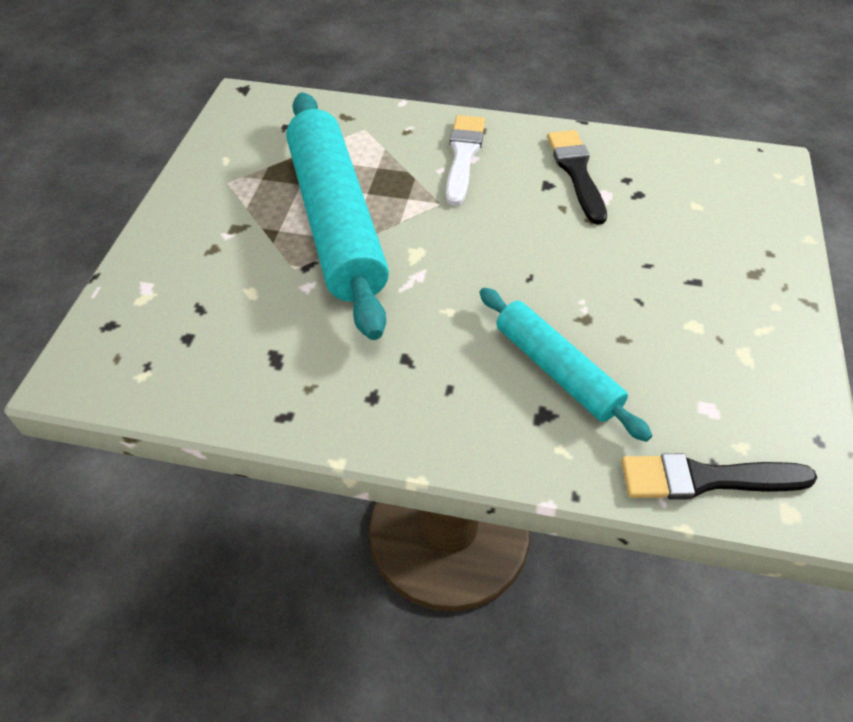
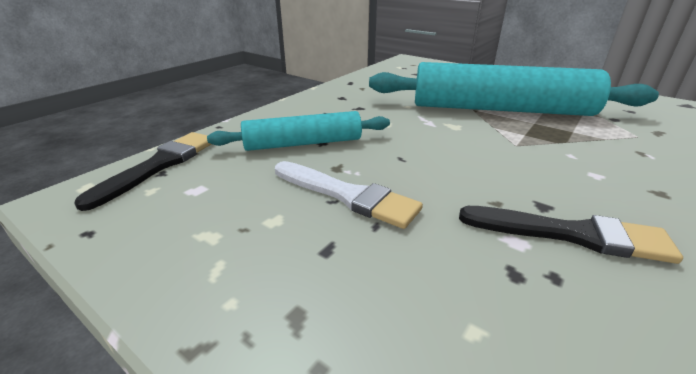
camera: 115 degrees right, 20 degrees down
white brush [446,115,485,206] -> white brush moved to [275,161,423,229]

